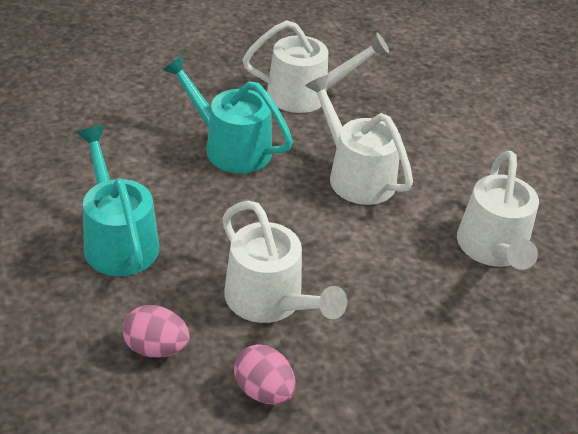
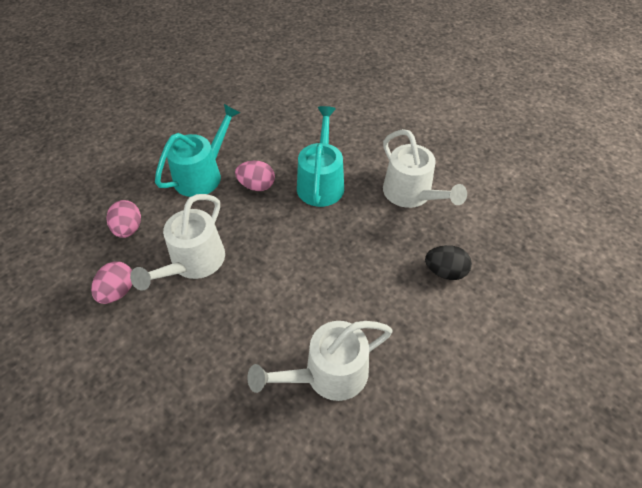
camera: 65 degrees right, 10 degrees up
white watering can [305,75,413,205] -> none
none -> pink egg [235,161,275,191]
none -> black egg [425,245,472,280]

